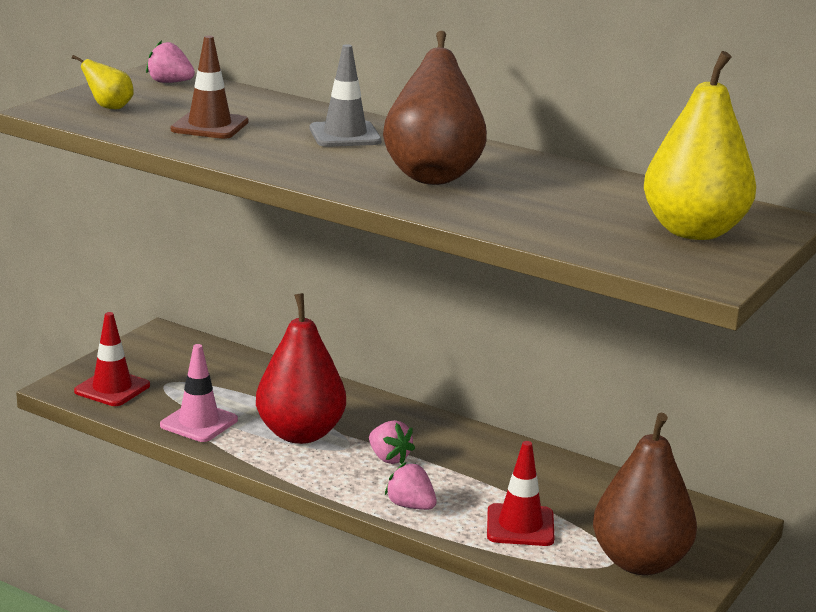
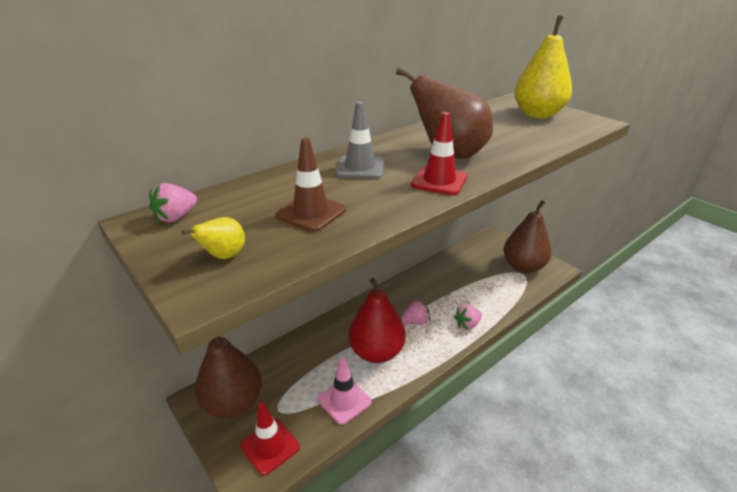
camera: 70 degrees left, 10 degrees up
red traffic cone [487,441,554,546] -> red traffic cone moved to [411,112,467,195]
none -> brown pear [195,336,262,419]

